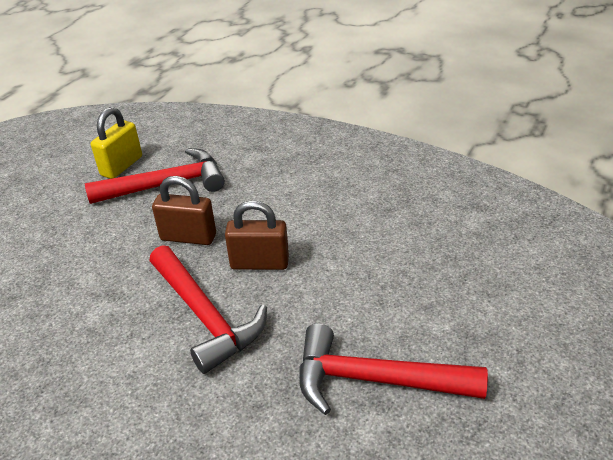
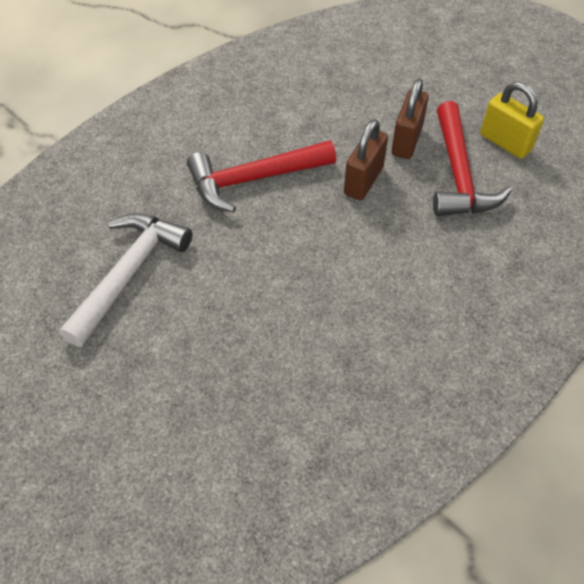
camera: 105 degrees right, 15 degrees up
brown padlock [225,201,289,270] -> brown padlock moved to [391,79,429,159]
red hammer [299,324,488,415] -> white hammer [59,213,192,347]

